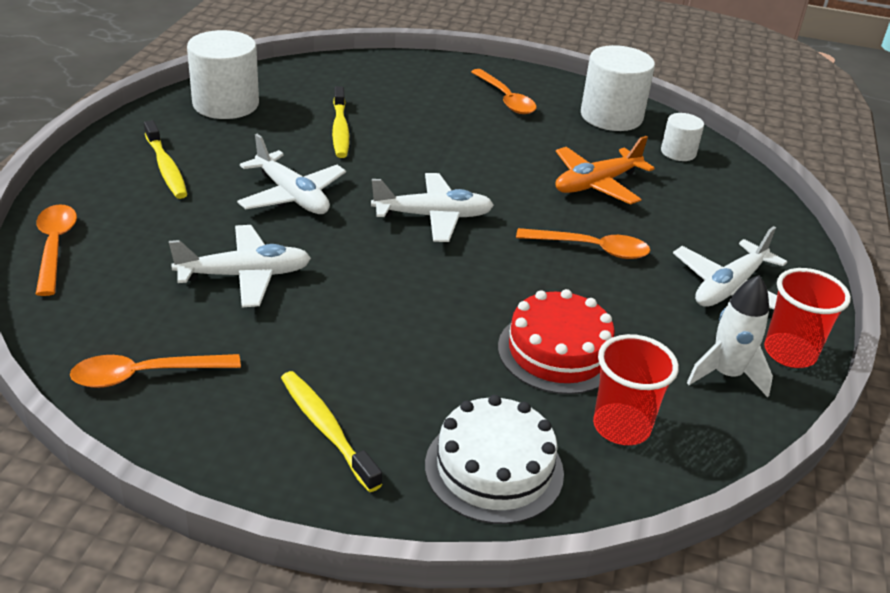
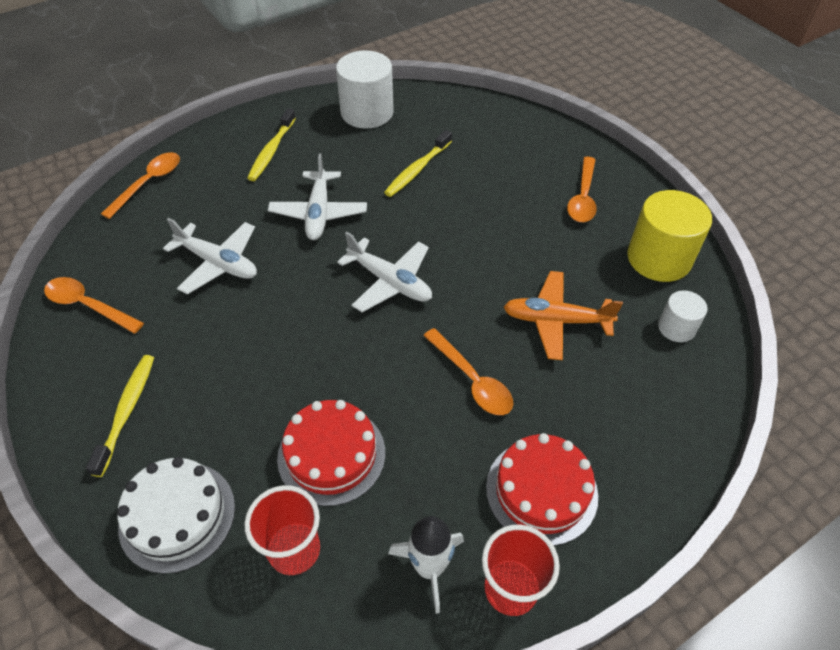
camera: 45 degrees right, 15 degrees up
white cylinder [581,45,655,131] -> yellow cylinder [627,190,712,282]
white plane [673,226,788,309] -> red cake [486,433,598,546]

